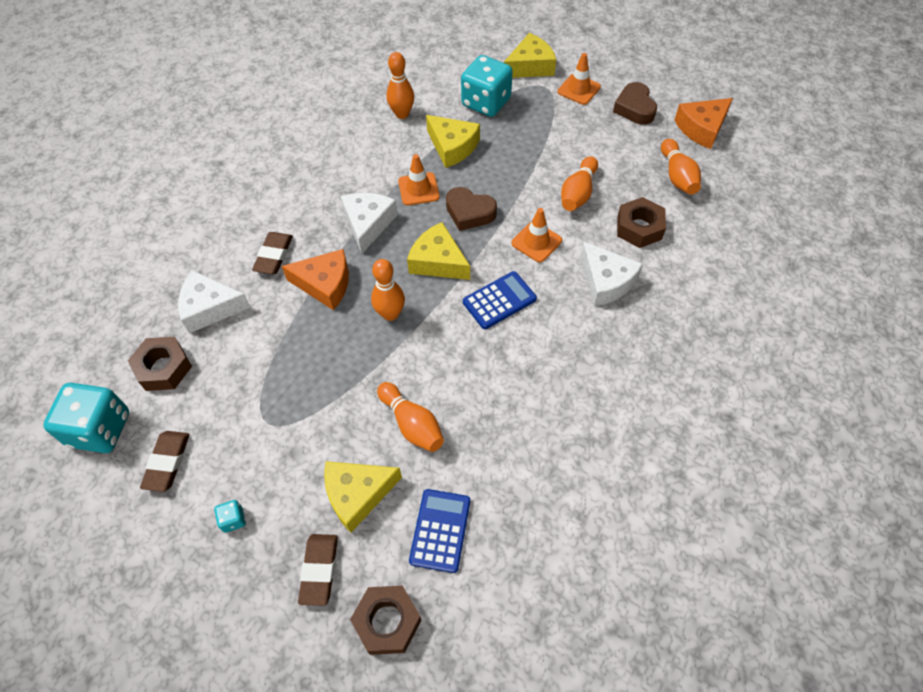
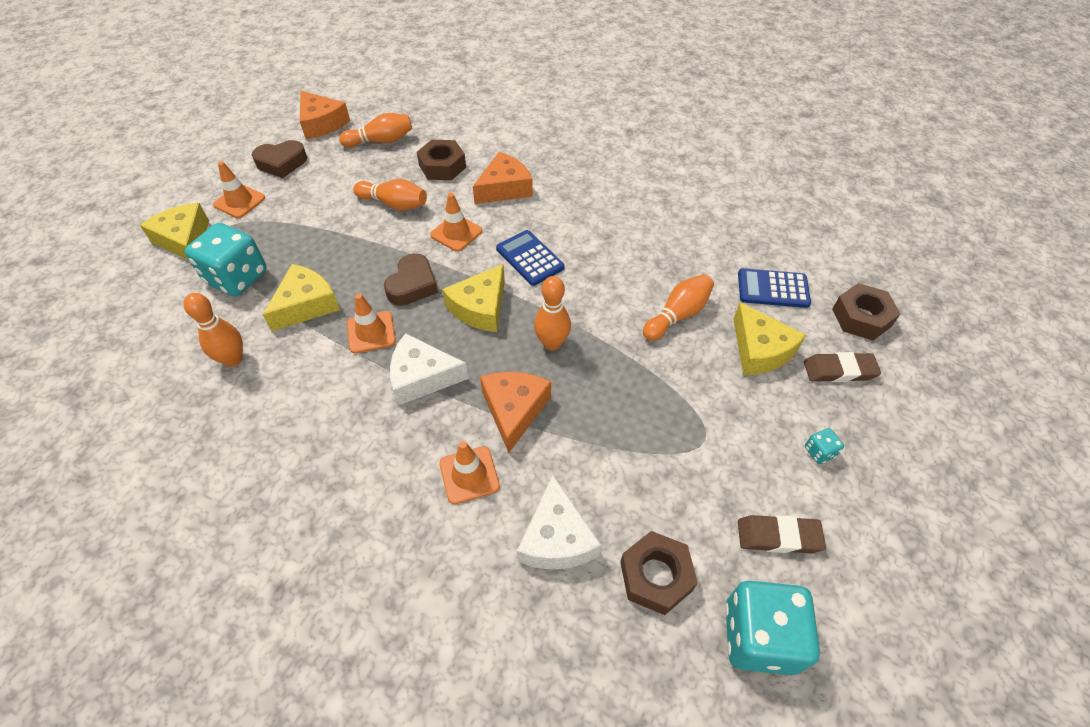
camera: 95 degrees left, 5 degrees down
brown eraser [252,232,293,274] -> orange traffic cone [439,441,500,504]
white cheese [580,241,643,306] -> orange cheese [473,152,533,204]

